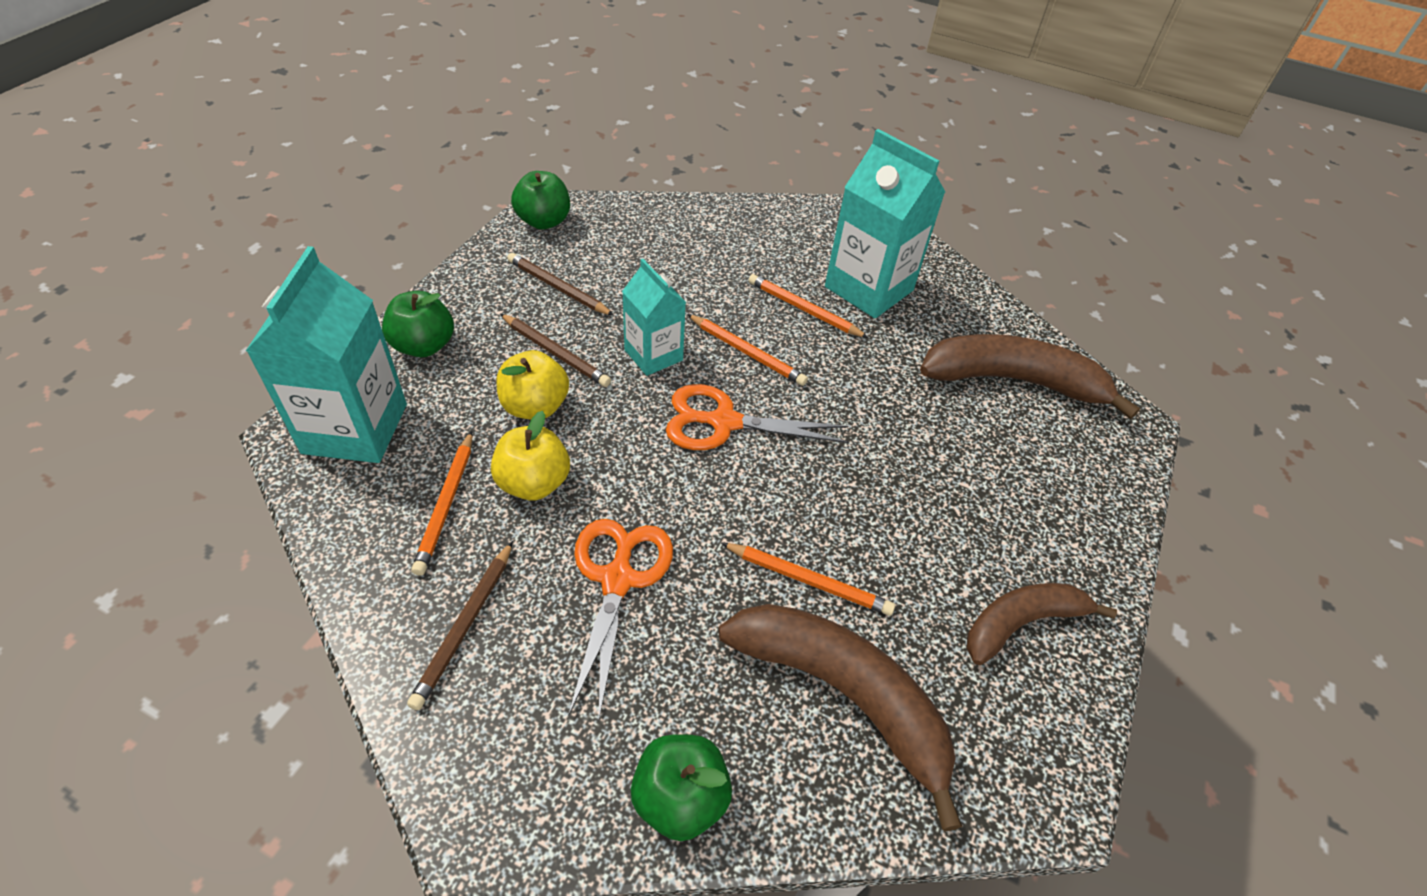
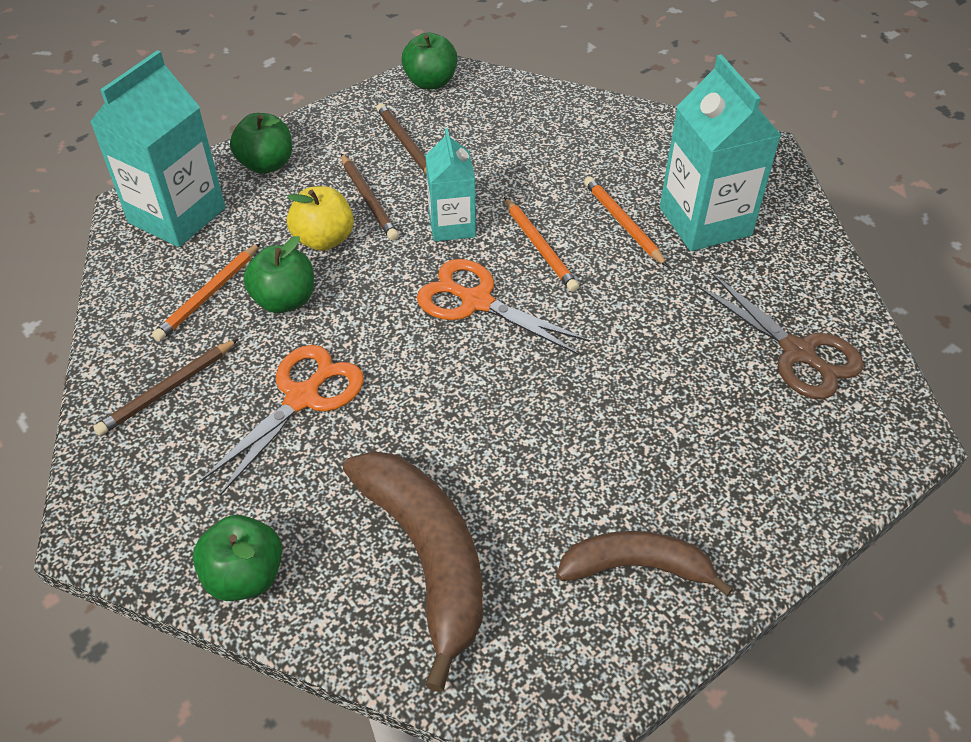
camera: 30 degrees right, 0 degrees up
yellow apple [491,411,570,501] -> green apple [243,236,314,313]
orange pencil [721,543,895,616] -> none
brown banana [920,334,1140,419] -> brown scissors [696,273,864,399]

